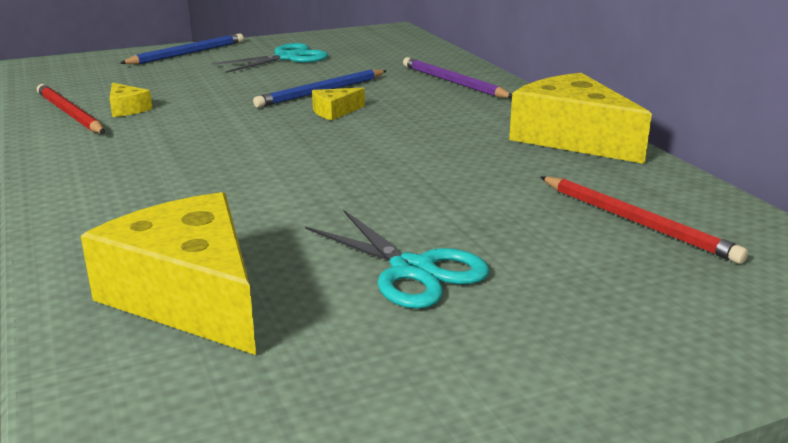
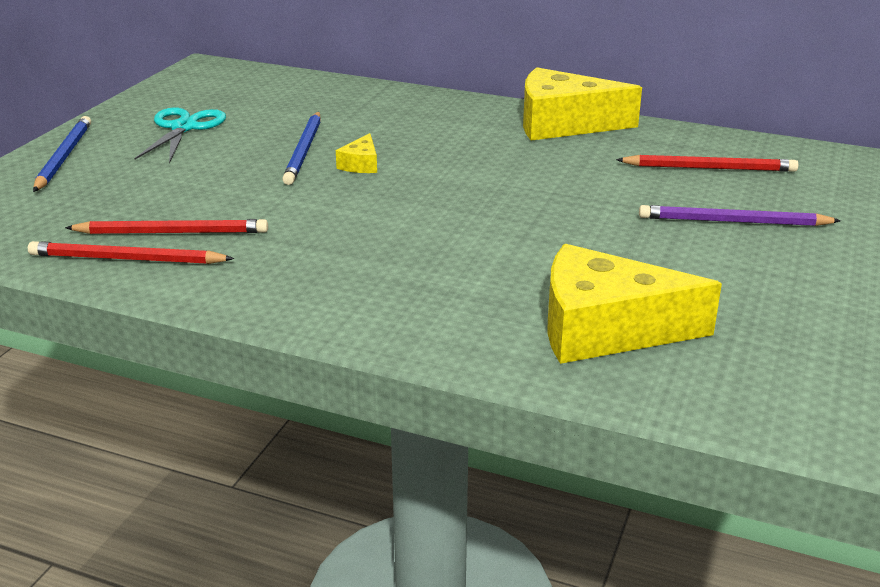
camera: 45 degrees left, 5 degrees up
yellow cheese [109,82,153,117] -> red pencil [65,219,268,234]
turquoise scissors [305,210,490,309] -> none
purple pencil [403,57,512,98] -> purple pencil moved to [639,205,841,226]

